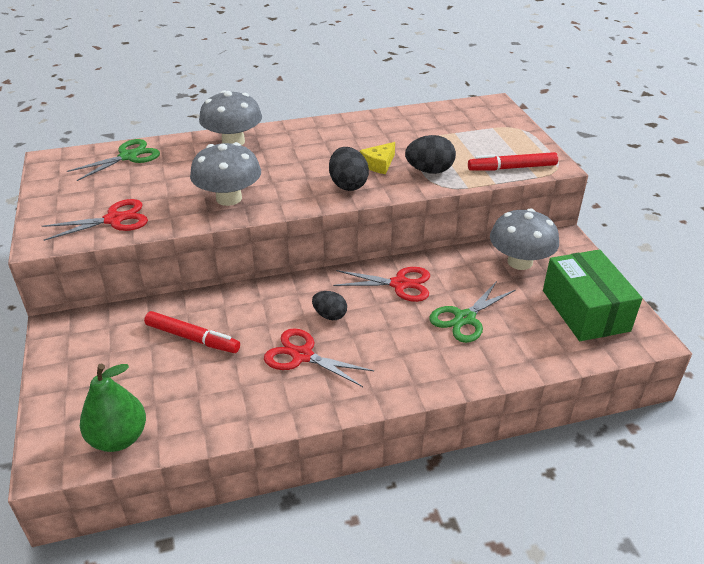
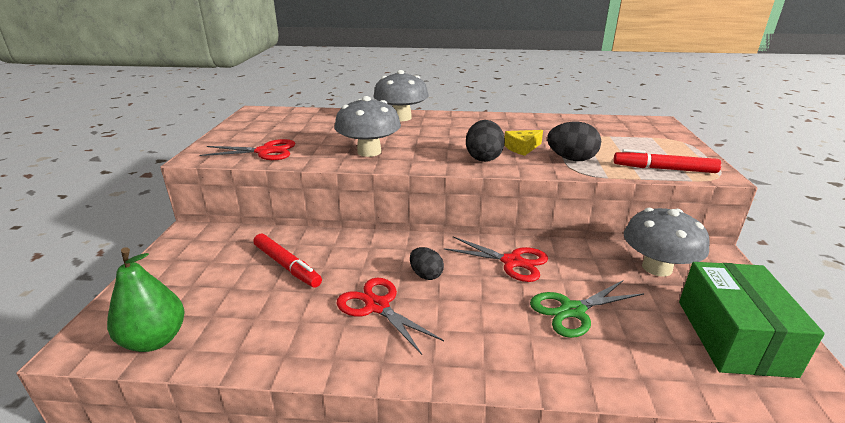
camera: 20 degrees right, 10 degrees down
green scissors [67,139,160,181] -> none

